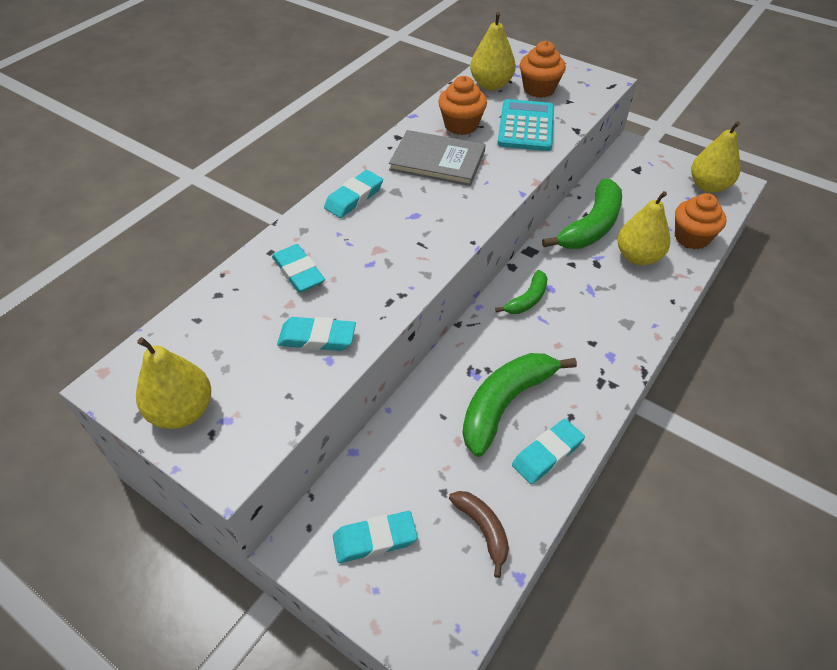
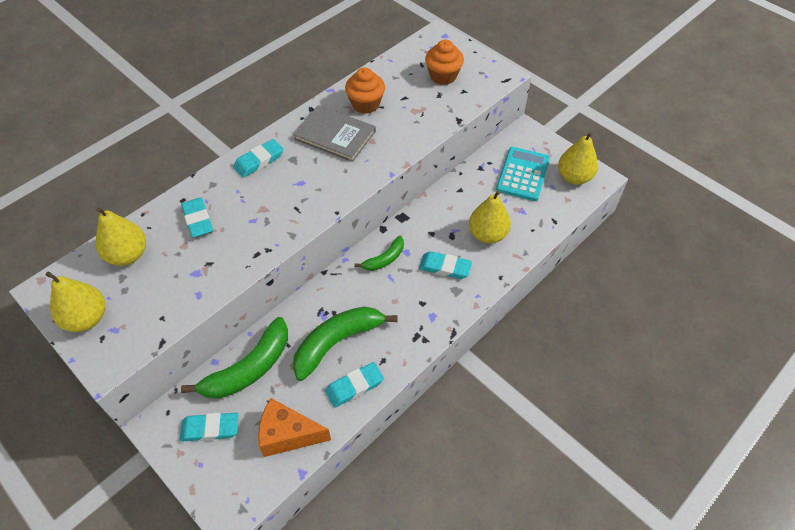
camera: 10 degrees right, 5 degrees up
turquoise eraser [277,317,356,351] -> turquoise eraser moved to [419,251,472,279]
brown banana [449,491,509,578] -> orange cheese [258,398,331,457]
yellow pear [470,12,516,90] -> yellow pear moved to [96,207,146,266]
turquoise calculator [497,99,554,151] -> turquoise calculator moved to [496,147,550,201]
green banana [542,179,622,249] -> green banana moved to [181,317,288,399]
orange cupcake [675,193,726,249] -> none

